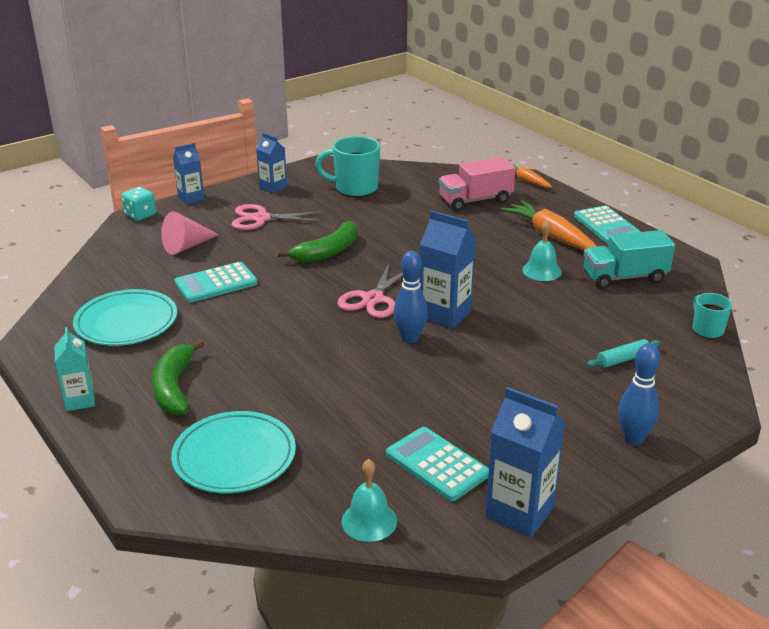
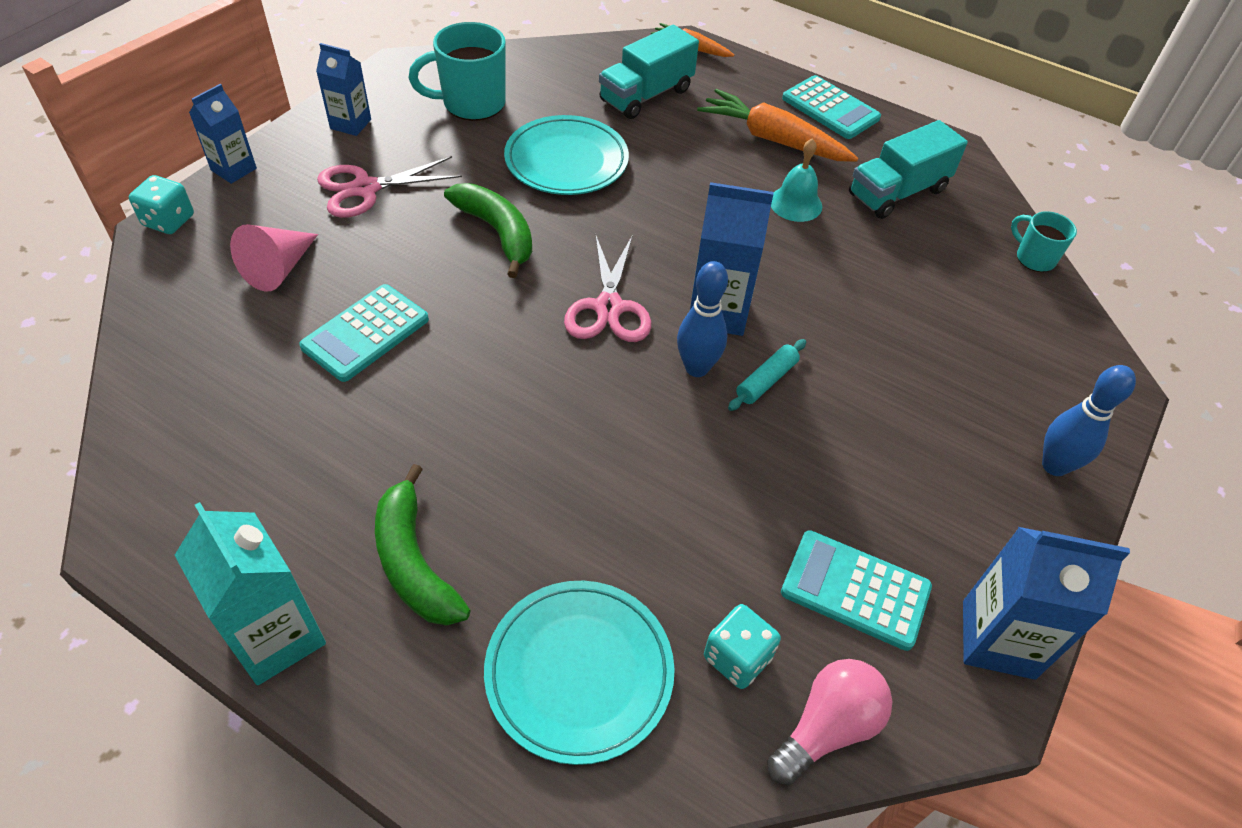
camera: 25 degrees left, 20 degrees up
turquoise carton [55,327,95,411] -> turquoise carton [175,502,326,685], size x1.58
turquoise plate [73,289,177,346] -> turquoise plate moved to [504,115,629,195]
green banana [278,221,358,263] -> green banana turned 60 degrees counterclockwise [444,183,532,278]
turquoise bell [342,459,397,542] -> pink light bulb [767,659,892,785]
pink truck [439,157,515,211] -> turquoise truck [599,25,699,119]
turquoise rolling pin [587,339,660,368] -> turquoise rolling pin moved to [728,339,806,411]
none -> turquoise dice [704,604,781,689]

